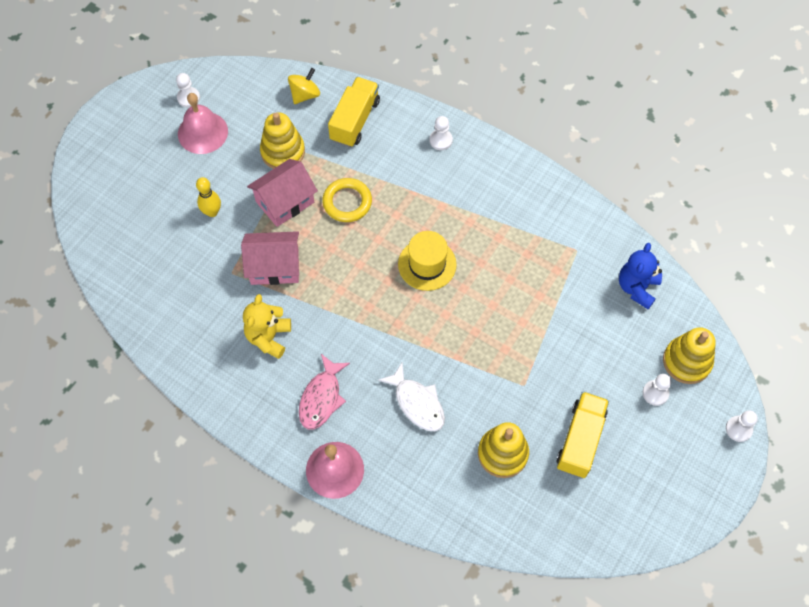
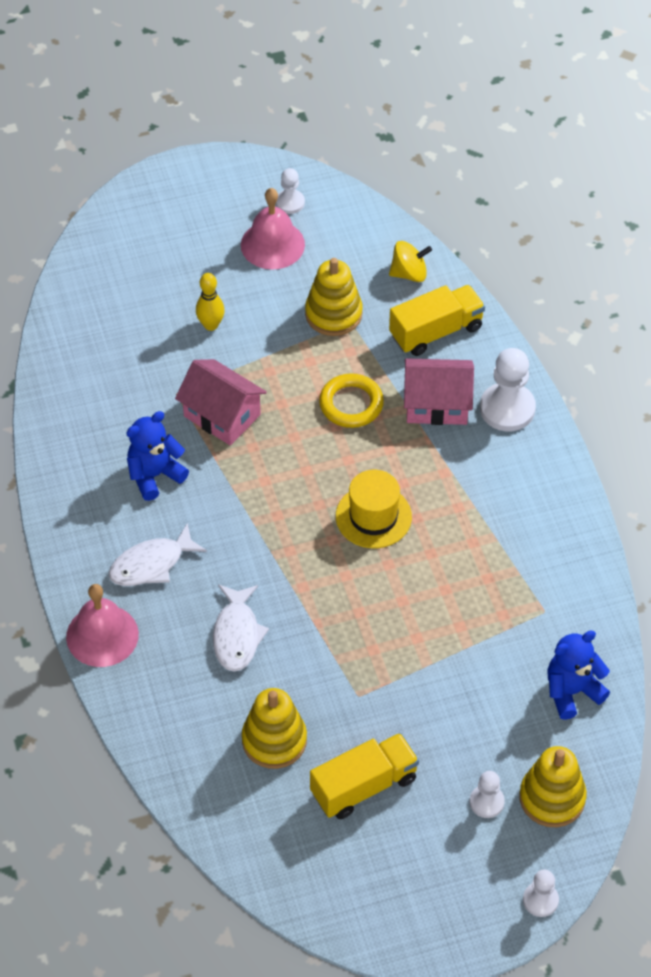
camera: 40 degrees right, 10 degrees down
yellow teddy bear [243,294,291,359] -> blue teddy bear [126,411,189,501]
pink house [247,159,318,227] -> pink house moved to [404,358,474,425]
pink fish [299,354,350,430] -> white fish [109,523,207,586]
white pawn [430,116,453,150] -> white pawn [480,348,536,431], size x1.79

